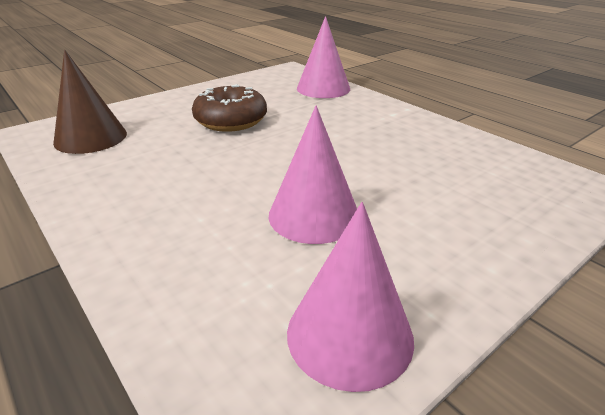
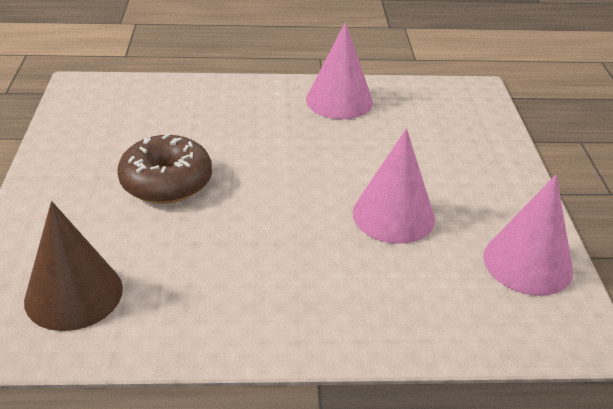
camera: 55 degrees left, 5 degrees up
pink cone [297,16,350,98] -> pink cone moved to [306,22,373,119]

